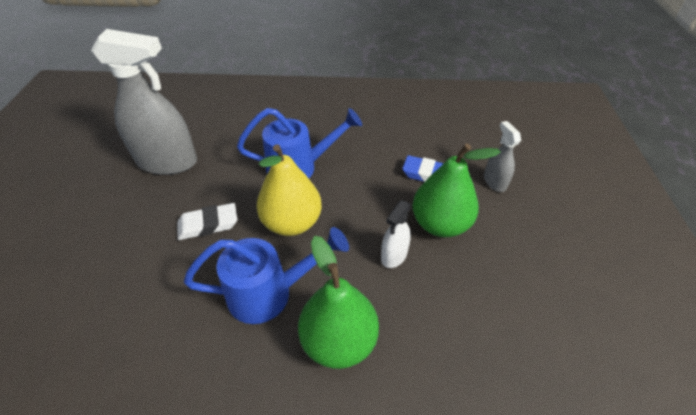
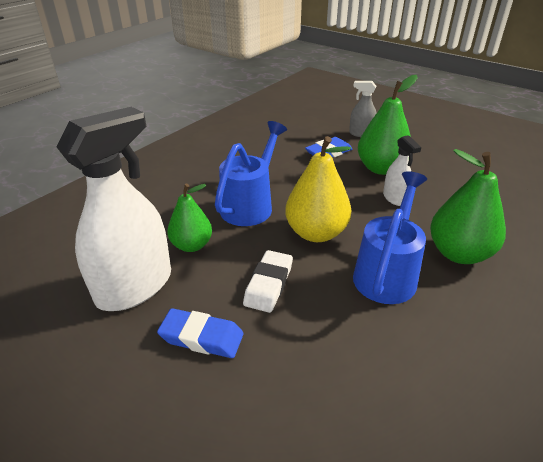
camera: 55 degrees left, 10 degrees down
grey spray bottle [91,29,197,175] -> white spray bottle [56,107,171,311]
none -> blue eraser [157,308,244,358]
none -> green pear [167,184,212,252]

